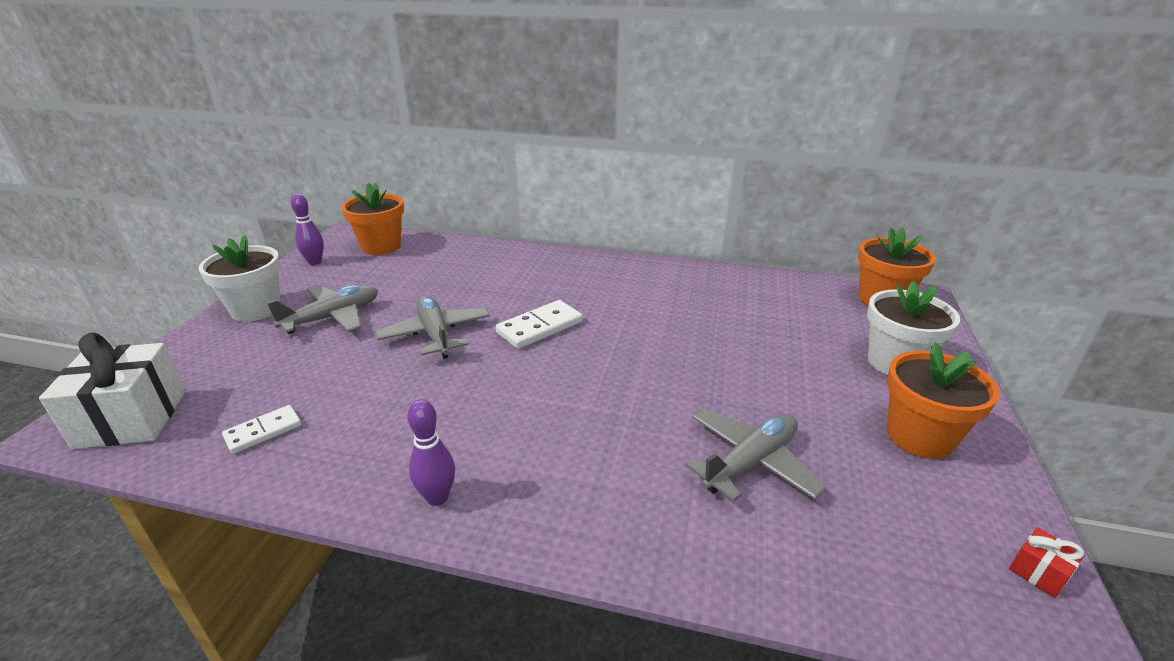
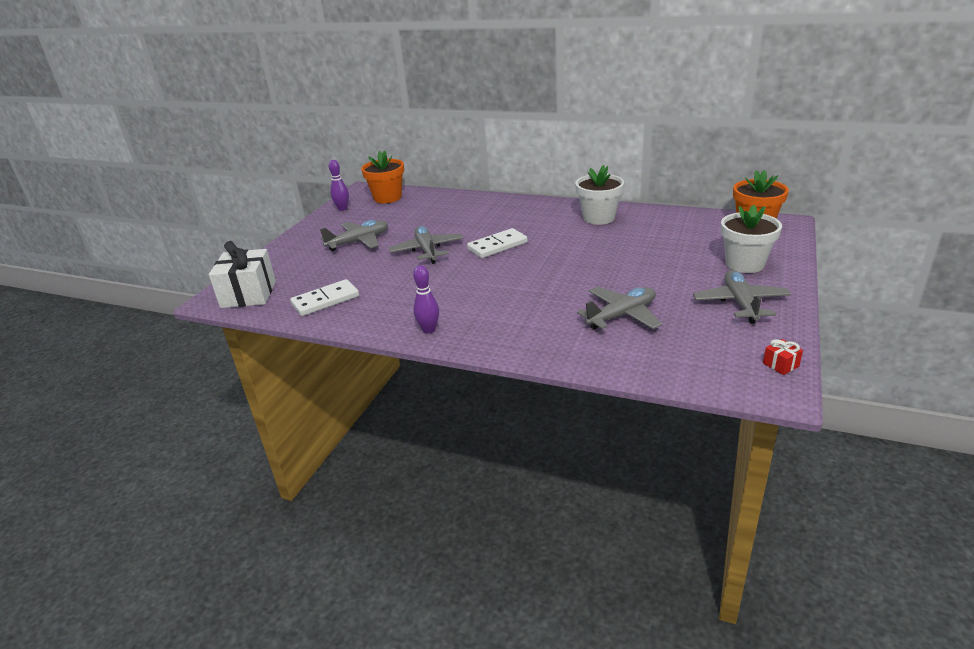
camera: 10 degrees right, 0 degrees up
white flower pot [199,235,280,322] -> white flower pot moved to [575,165,624,225]
white domino [222,405,301,454] -> white domino [290,279,359,316], size x1.54
orange flower pot [887,342,999,459] -> grey plane [693,270,791,324]

